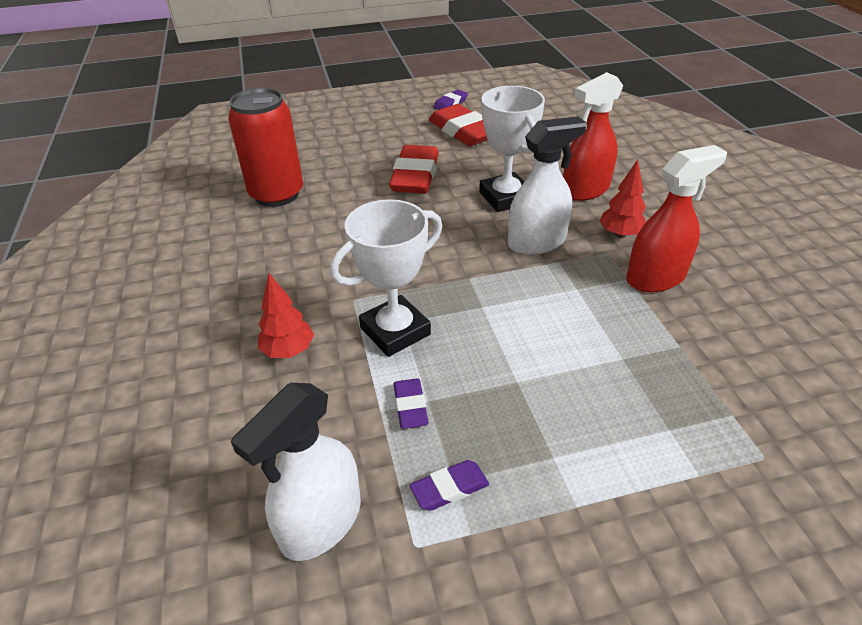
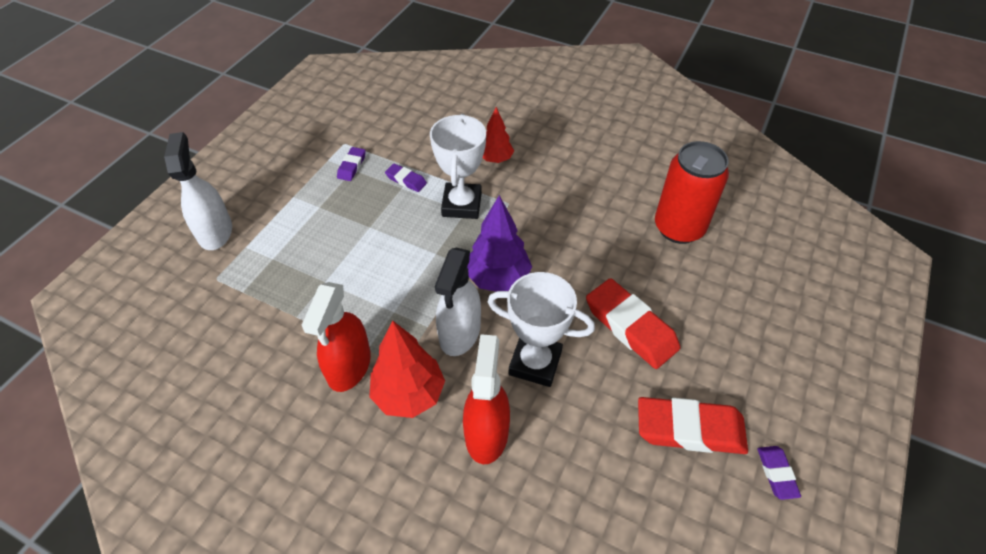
camera: 130 degrees right, 10 degrees up
white spray bottle [231,383,361,561] -> white spray bottle moved to [164,132,232,250]
red tree [600,160,646,238] -> red tree [369,320,445,418], size x1.58
none -> purple tree [467,195,532,292]

